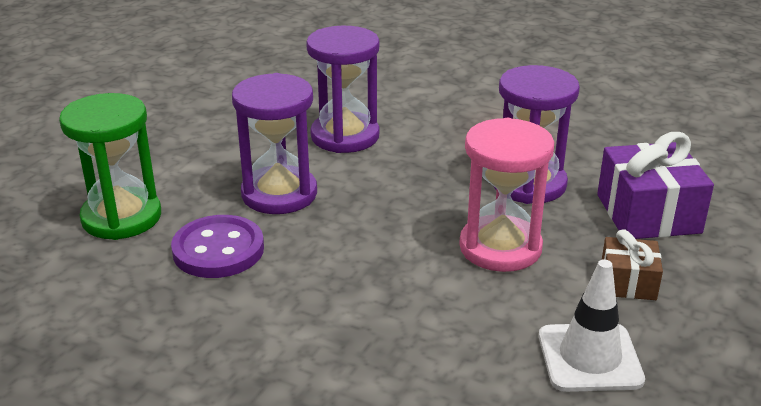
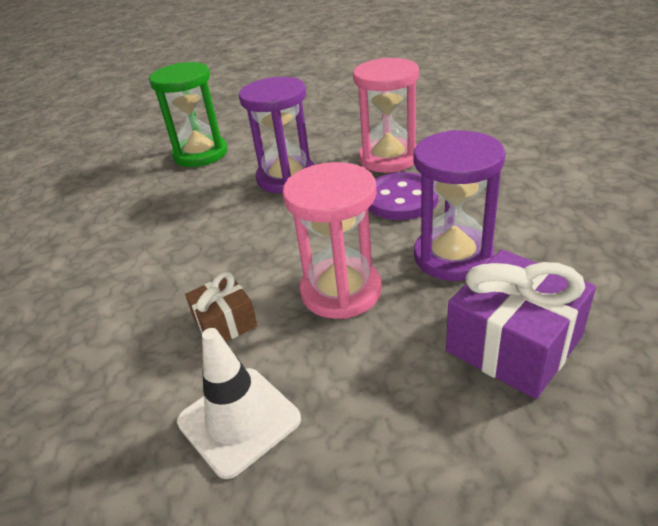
camera: 55 degrees right, 5 degrees up
purple button [171,215,264,278] -> purple button moved to [368,172,438,220]
purple hourglass [306,26,379,153] -> pink hourglass [353,58,419,173]
brown gift [602,229,663,300] -> brown gift moved to [185,272,258,342]

